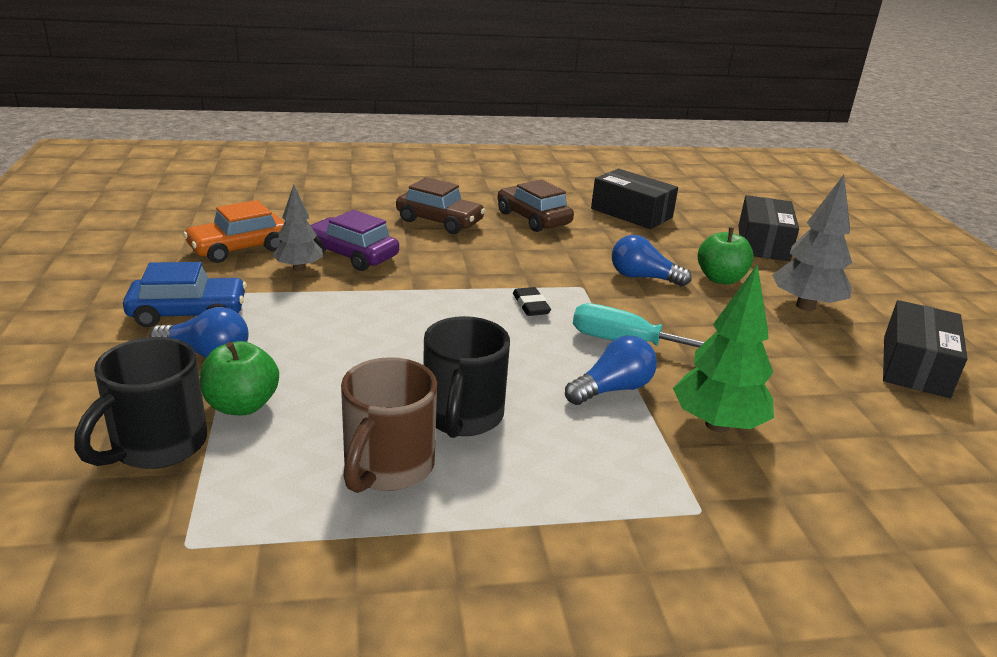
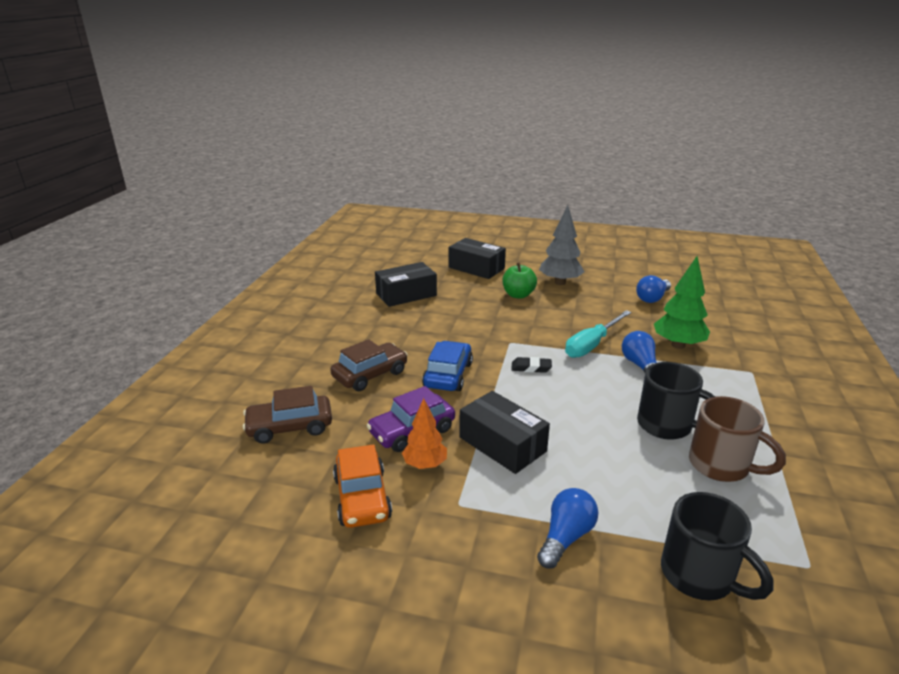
camera: 65 degrees left, 0 degrees up
blue car [123,262,247,327] -> blue car moved to [422,341,473,391]
green apple [200,341,279,415] -> none
grey tree [273,185,323,271] -> orange tree [402,398,447,469]
brown car [498,180,574,232] -> brown car moved to [243,386,332,444]
blue light bulb [612,235,692,287] -> blue light bulb moved to [636,275,671,303]
black box [883,300,968,398] -> black box moved to [459,391,550,474]

